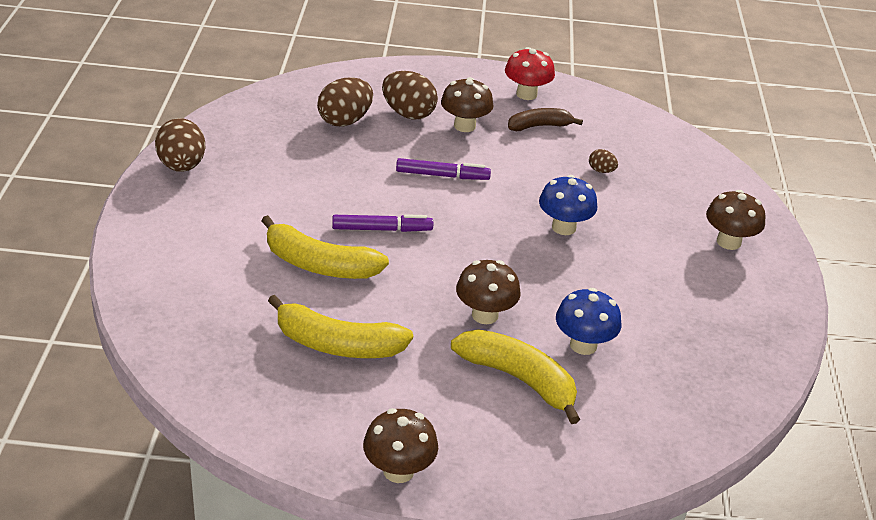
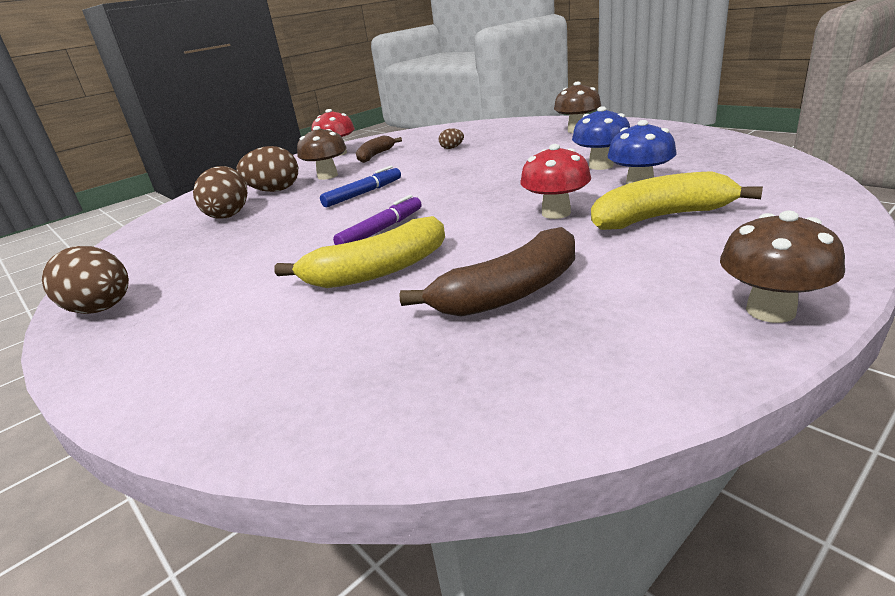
camera: 40 degrees left, 10 degrees down
yellow banana [268,295,413,358] -> brown banana [399,227,575,317]
purple marker [396,158,491,180] -> blue marker [320,166,401,207]
brown mushroom [456,260,521,324] -> red mushroom [520,144,591,219]
blue mushroom [539,175,597,235] -> blue mushroom moved to [572,106,630,170]

